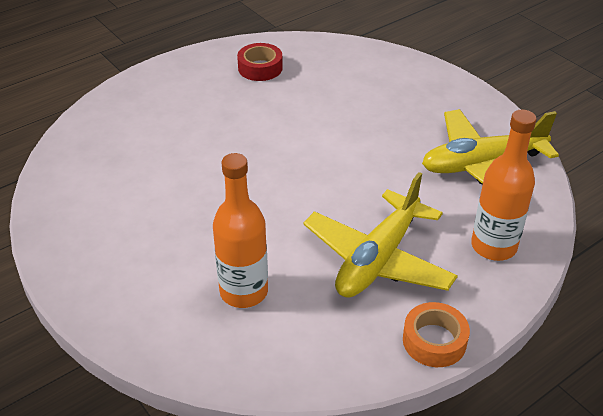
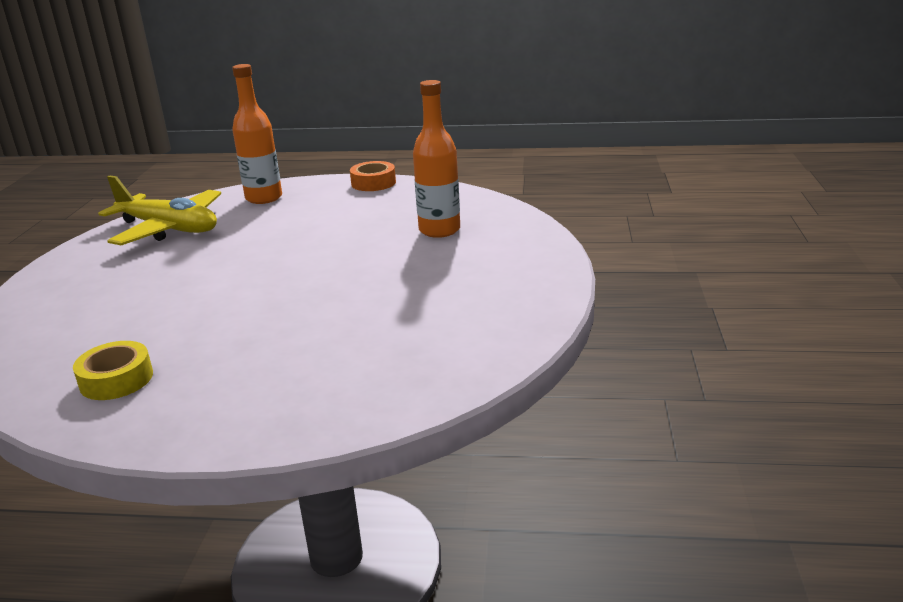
camera: 135 degrees left, 15 degrees down
red tape [237,43,283,81] -> yellow tape [73,341,153,400]
yellow plane [303,172,458,298] -> none

